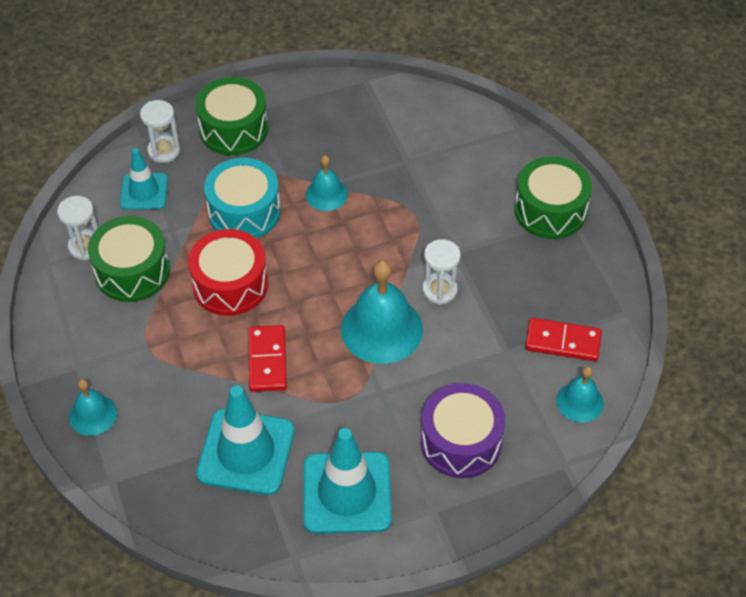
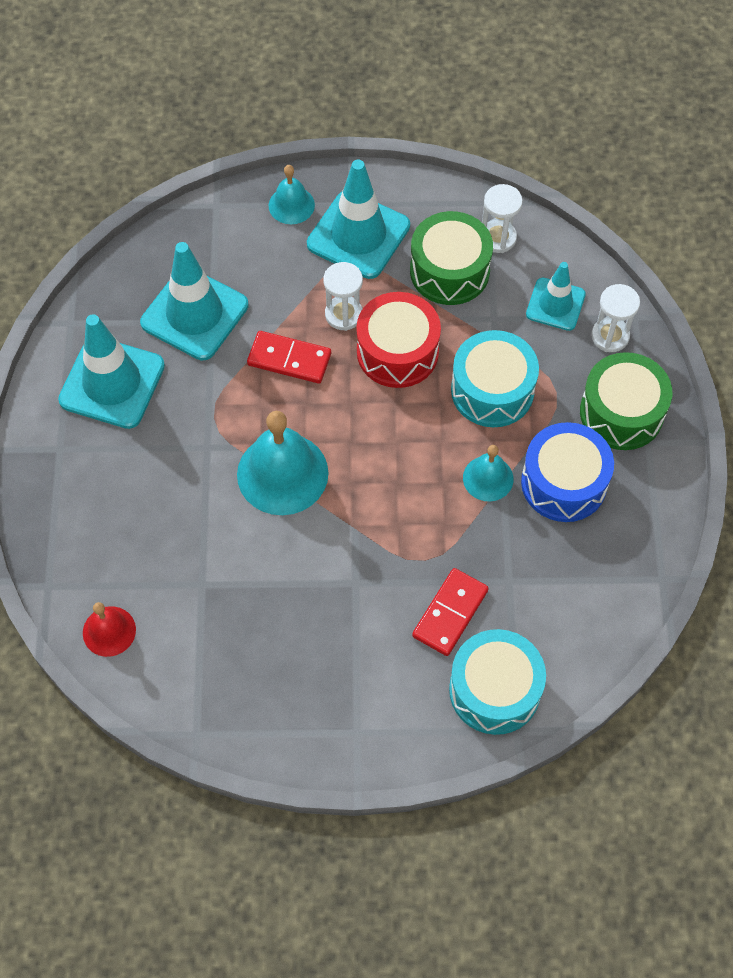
camera: 110 degrees right, 10 degrees up
purple drum [421,383,505,478] -> none
white hourglass [422,239,461,305] -> white hourglass moved to [323,262,363,331]
green drum [514,156,592,239] -> none
red domino [525,318,602,361] -> red domino moved to [412,568,489,656]
turquoise bell [556,366,604,423] -> red bell [83,602,136,657]
none -> turquoise traffic cone [307,159,410,279]
none -> turquoise drum [449,629,546,735]
none -> blue drum [521,422,614,522]

